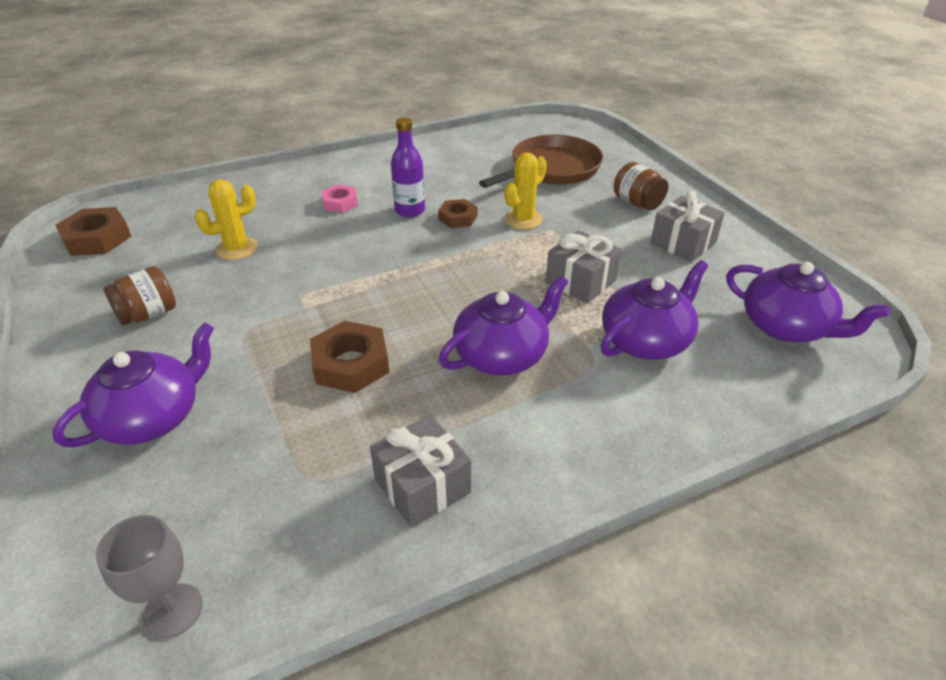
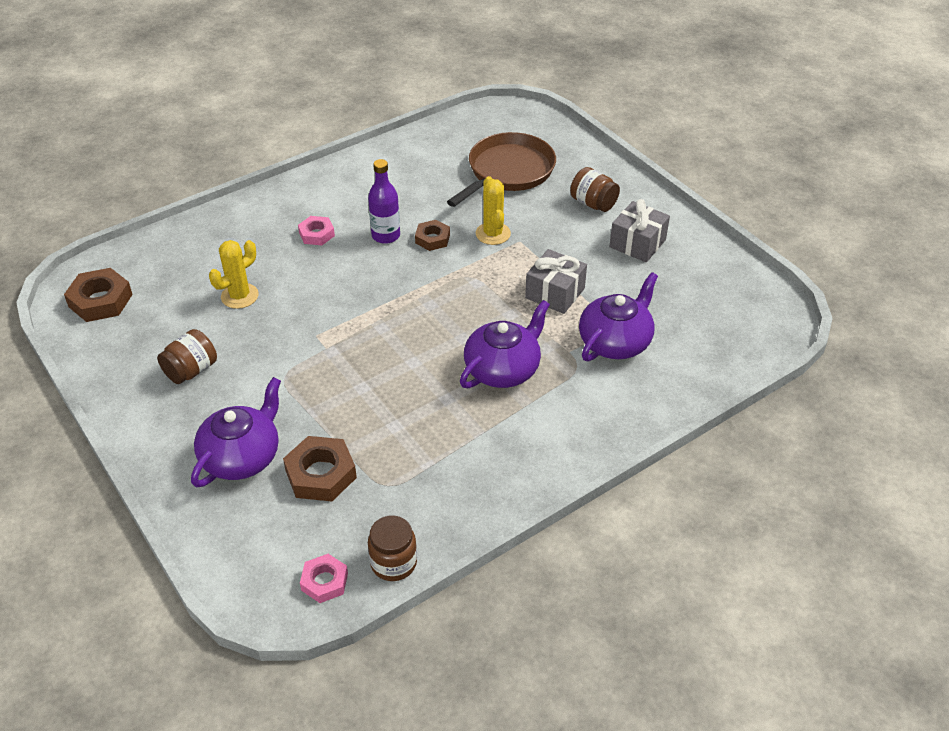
camera: 10 degrees left, 5 degrees up
grey goblet [96,515,203,638] -> pink nut [300,554,348,603]
brown nut [310,321,390,393] -> brown nut moved to [283,436,357,501]
grey gift [370,415,471,528] -> none
yellow cactus [504,152,547,229] -> yellow cactus turned 45 degrees counterclockwise [475,176,511,245]
purple teapot [726,262,890,342] -> none
none -> brown jar [368,516,417,581]

